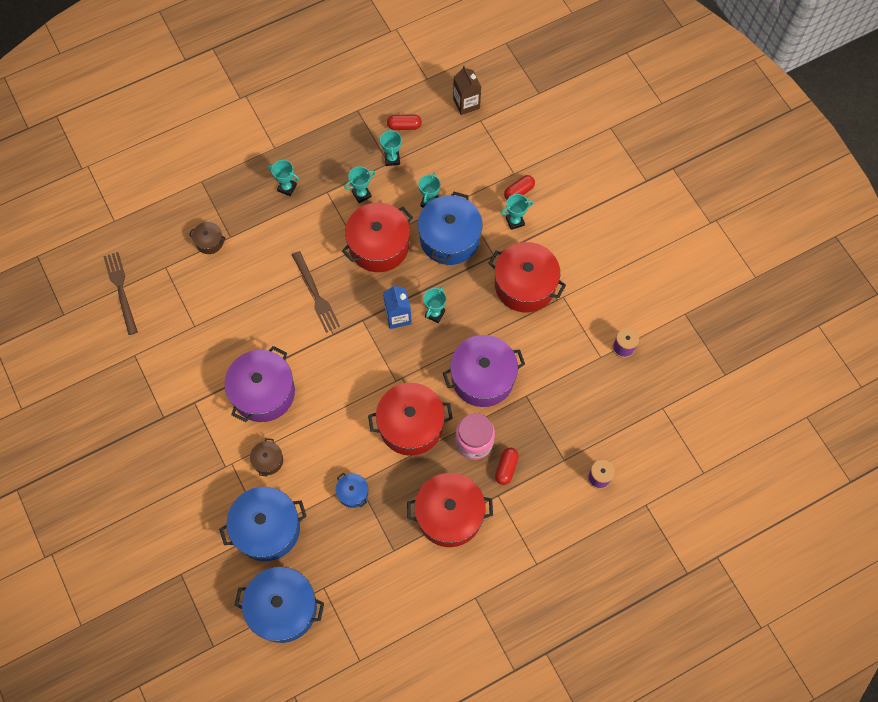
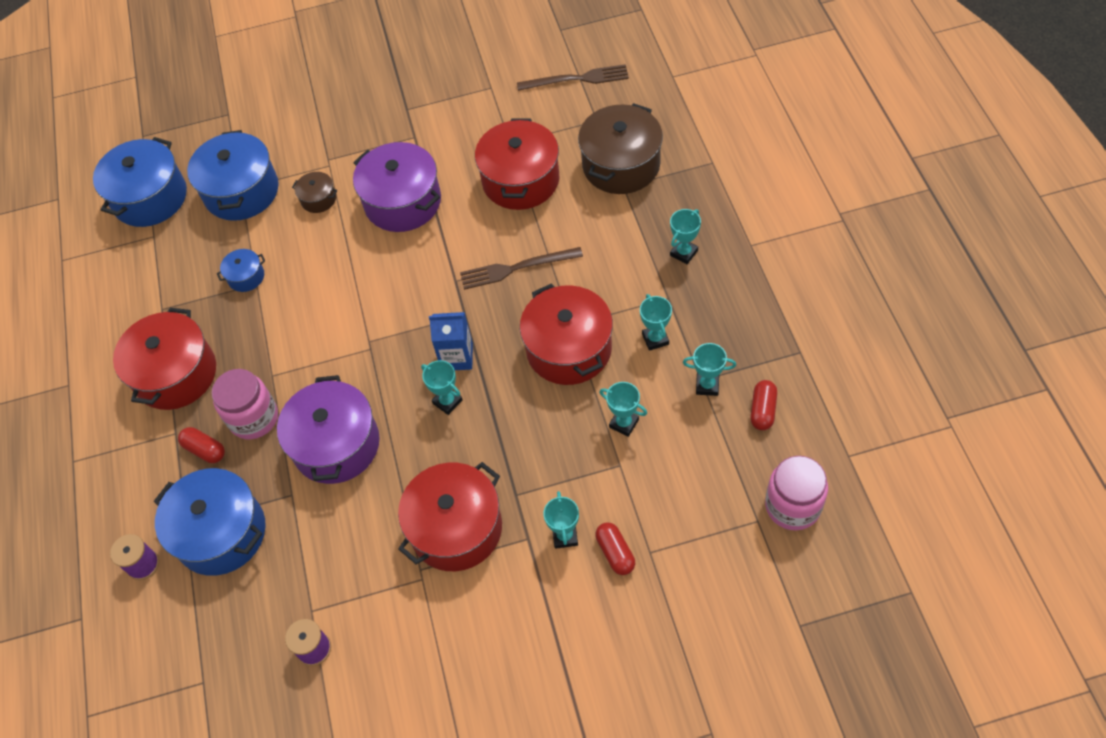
camera: 110 degrees right, 10 degrees down
brown pot [189,222,225,254] -> brown pot [578,103,663,194], size x2.13
red pot [368,383,453,456] -> red pot moved to [475,118,559,210]
blue pot [418,191,482,265] -> blue pot moved to [154,468,266,576]
brown carton [453,66,481,115] -> pink jar [765,456,828,530]

